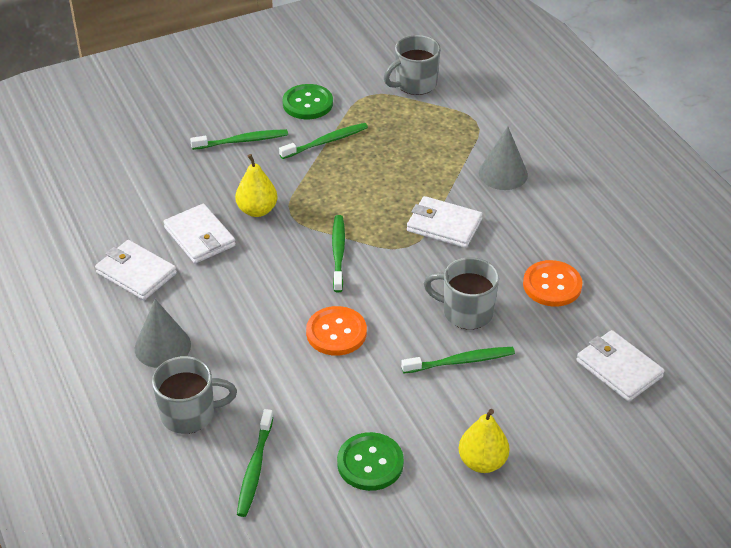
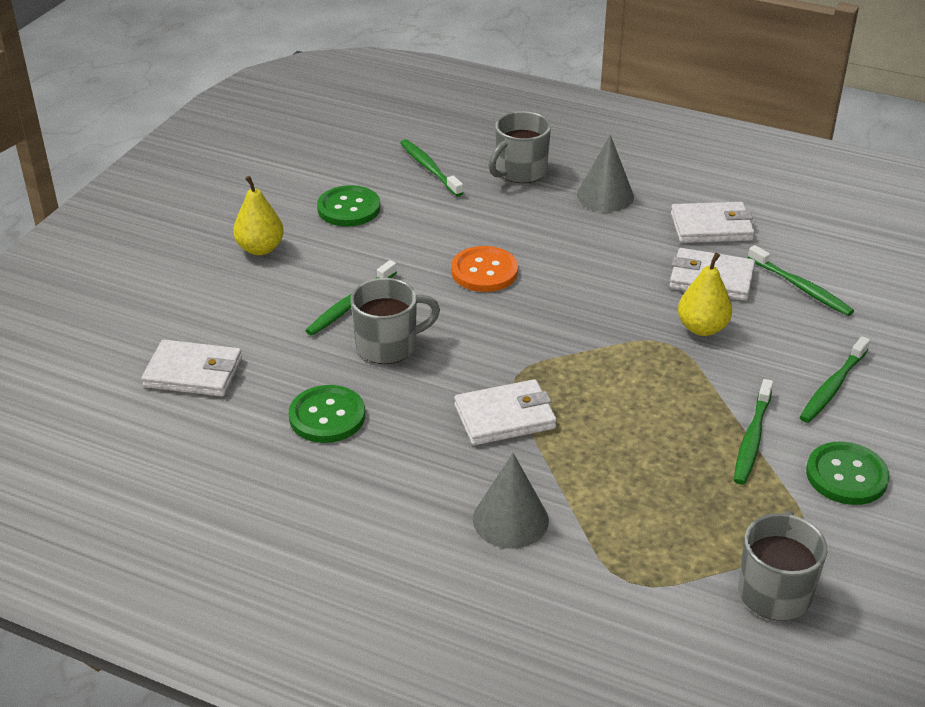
camera: 140 degrees right, 5 degrees down
green toothbrush [332,215,345,292] -> green toothbrush moved to [748,245,854,316]
orange button [523,260,582,307] -> green button [289,385,365,443]

